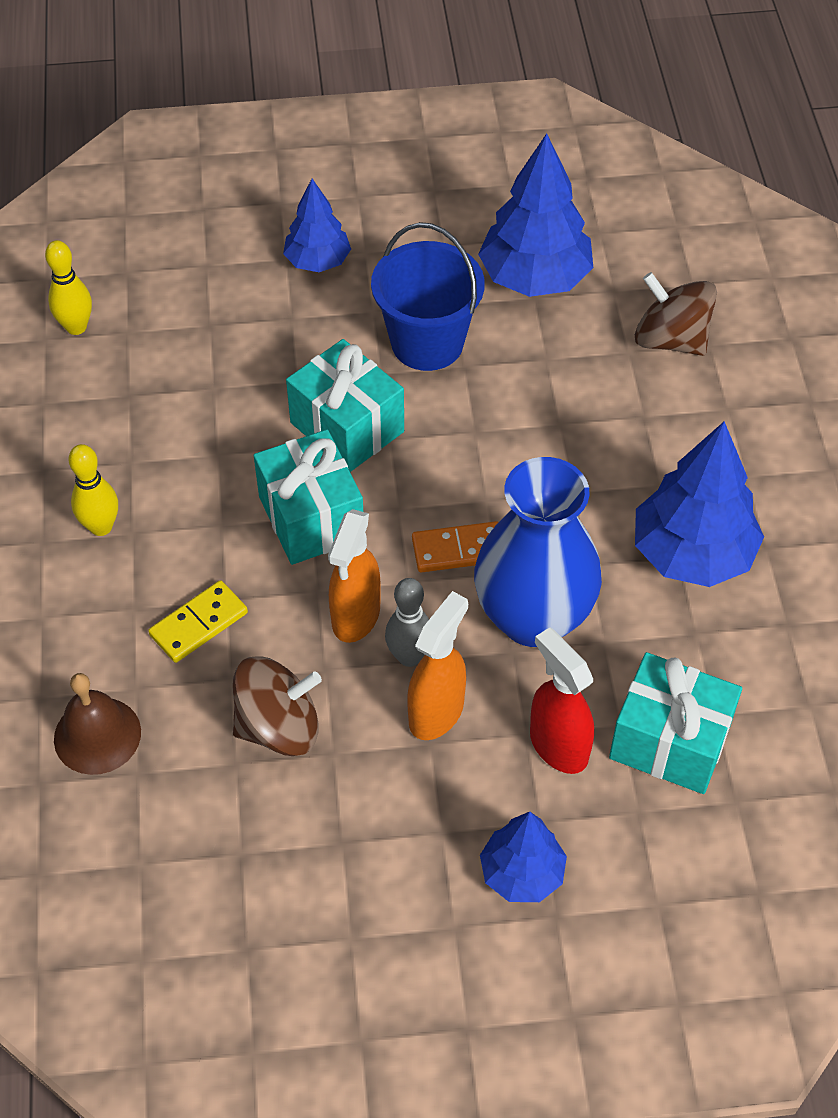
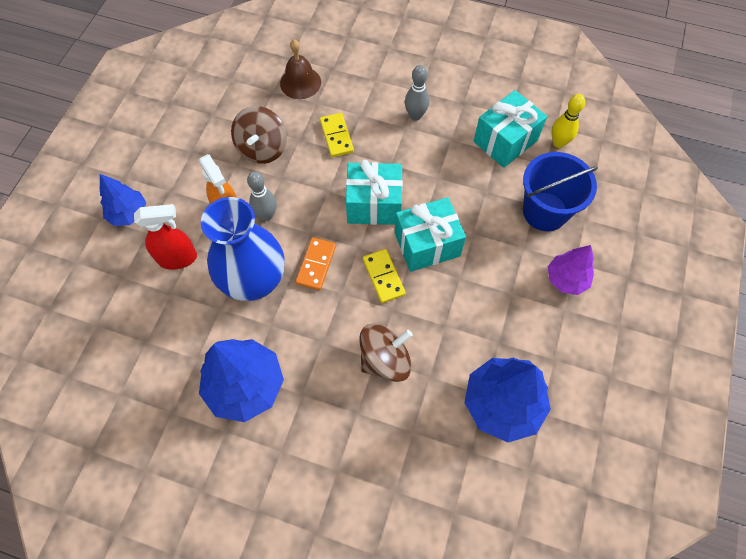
camera: 115 degrees right, 10 degrees up
yellow bowling pin [69,444,118,536] -> grey bowling pin [405,65,429,121]
blue tree [283,179,351,272] -> purple tree [548,245,594,295]
orange spray bottle [328,509,381,643] -> none
blue bucket [371,222,485,371] -> blue bucket moved to [523,152,598,231]
turquoise gift [609,652,742,794] -> turquoise gift moved to [473,90,547,168]
brown spinning top [635,272,717,356] -> brown spinning top moved to [359,323,413,382]
none -> yellow domino [363,249,406,303]

